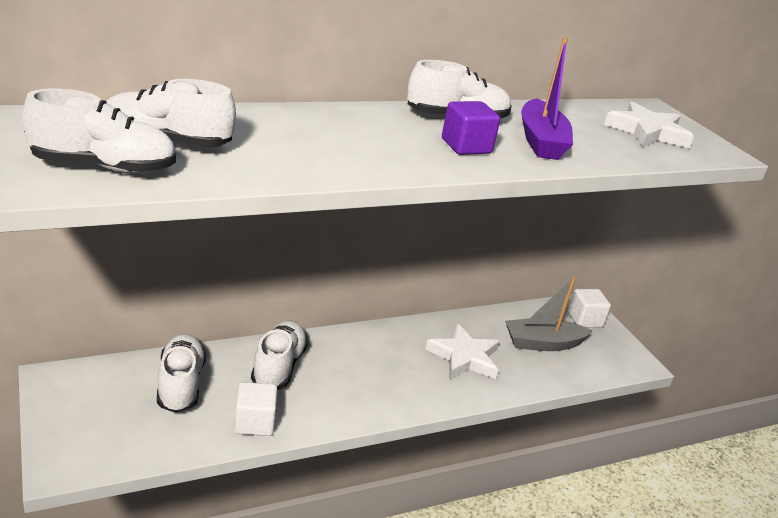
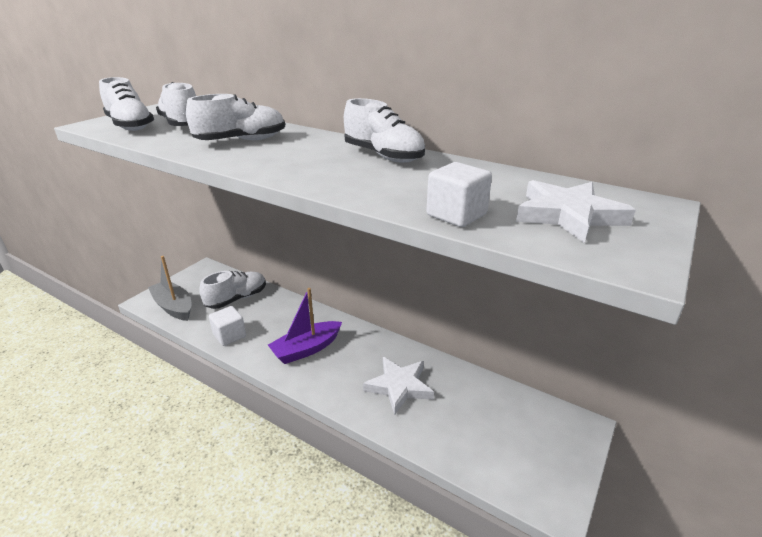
camera: 60 degrees right, 0 degrees up
white shoe [251,320,308,390] -> white shoe moved to [186,94,285,140]
purple cube [442,101,500,155] -> none
grey boat [505,277,592,351] -> grey boat moved to [148,256,192,321]
purple boat [521,37,573,160] -> purple boat moved to [268,288,342,364]
white cube [568,289,611,328] -> white cube moved to [426,162,492,227]

